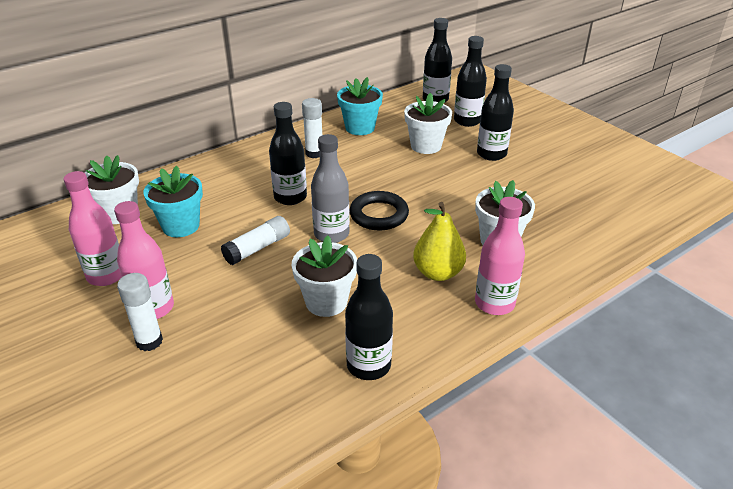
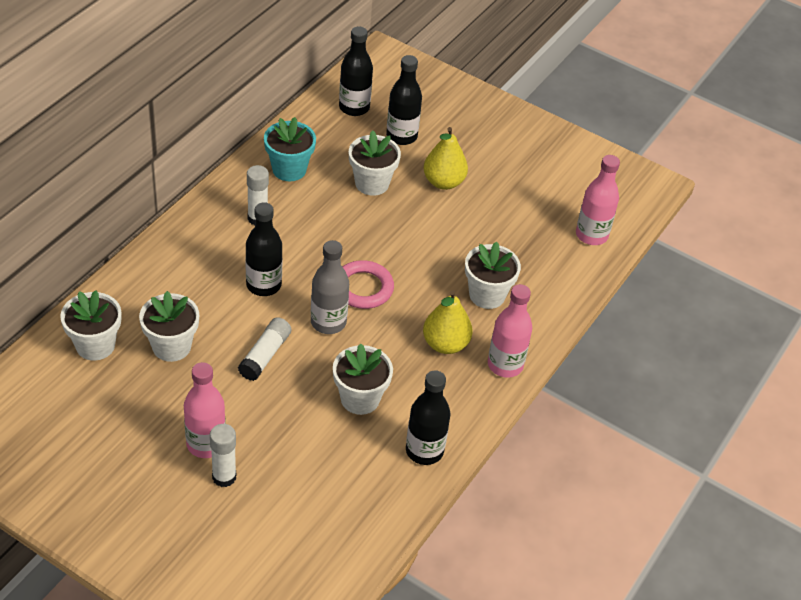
camera: 25 degrees left, 10 degrees up
pink bottle [63,171,122,286] -> pink bottle moved to [576,155,620,245]
turquoise flower pot [144,165,203,237] -> white flower pot [139,291,199,362]
black ring [349,191,409,231] -> pink ring [342,260,394,309]
black bottle [477,64,514,161] -> yellow pear [424,127,468,190]

